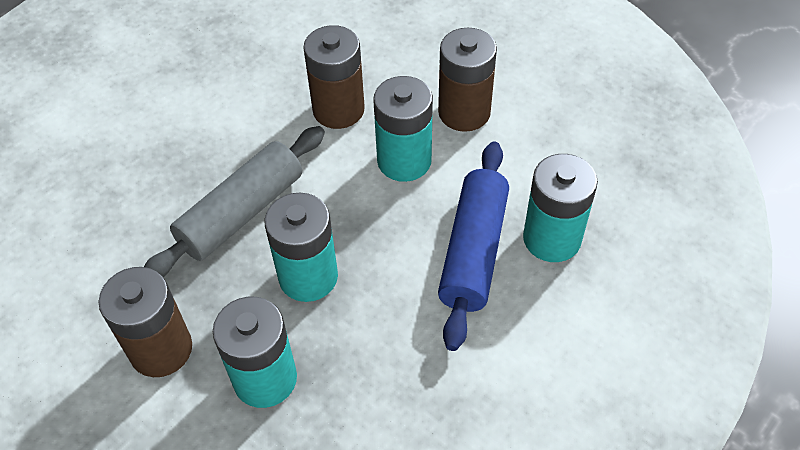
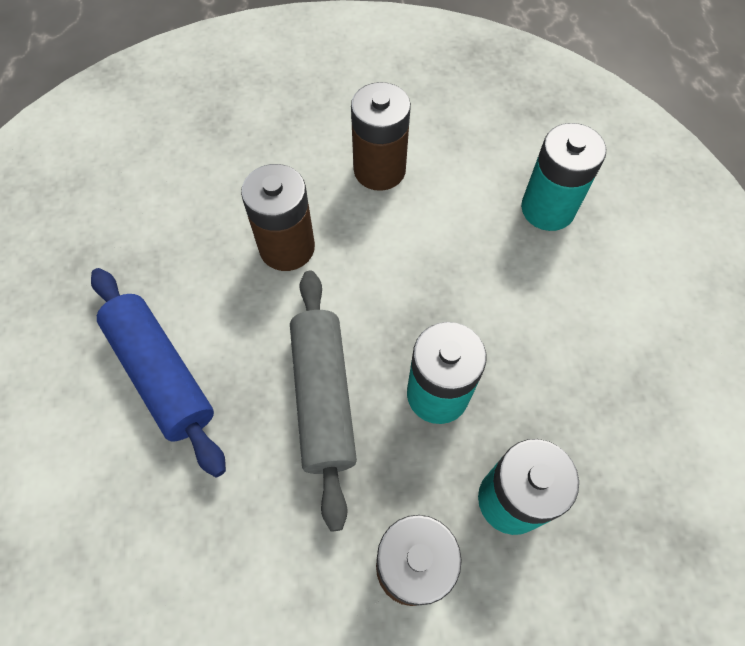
camera: 50 degrees left, 10 degrees up
turquoise battery [373,76,433,182] -> none
blue rolling pin [438,142,509,351] -> blue rolling pin moved to [91,268,226,477]

